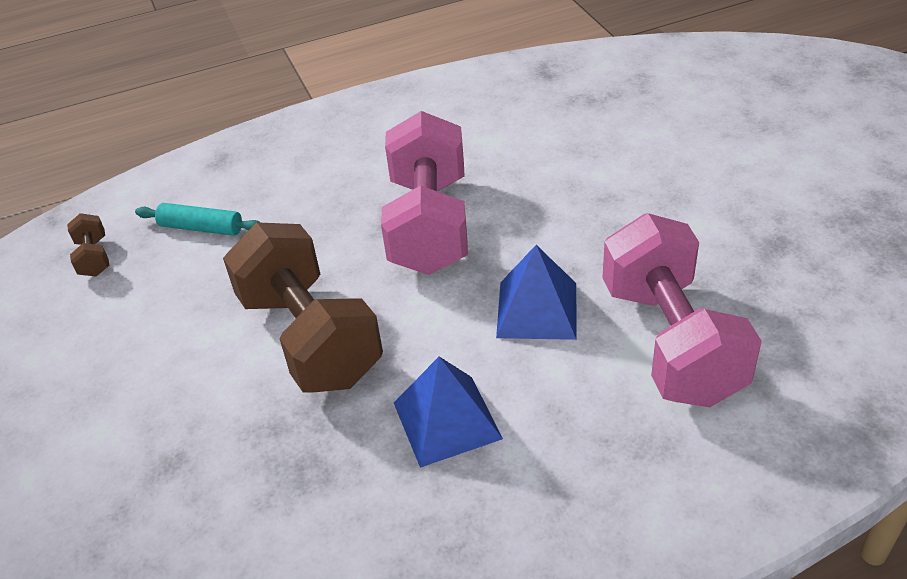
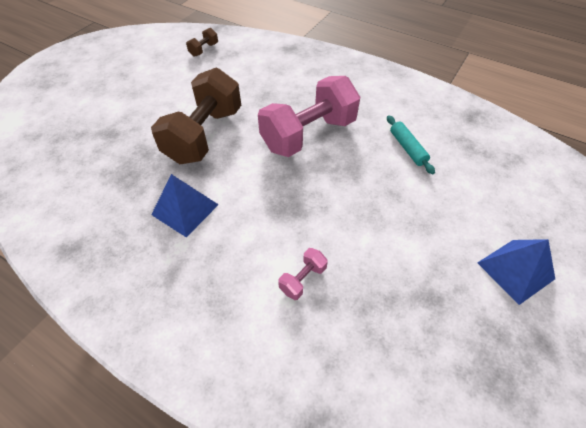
camera: 50 degrees right, 10 degrees up
turquoise rolling pin [135,203,261,236] -> turquoise rolling pin moved to [387,115,435,175]
blue pyramid [496,245,576,340] -> blue pyramid moved to [477,239,555,305]
pink dumbbell [603,213,762,407] -> pink dumbbell [278,248,328,300], size x0.41

